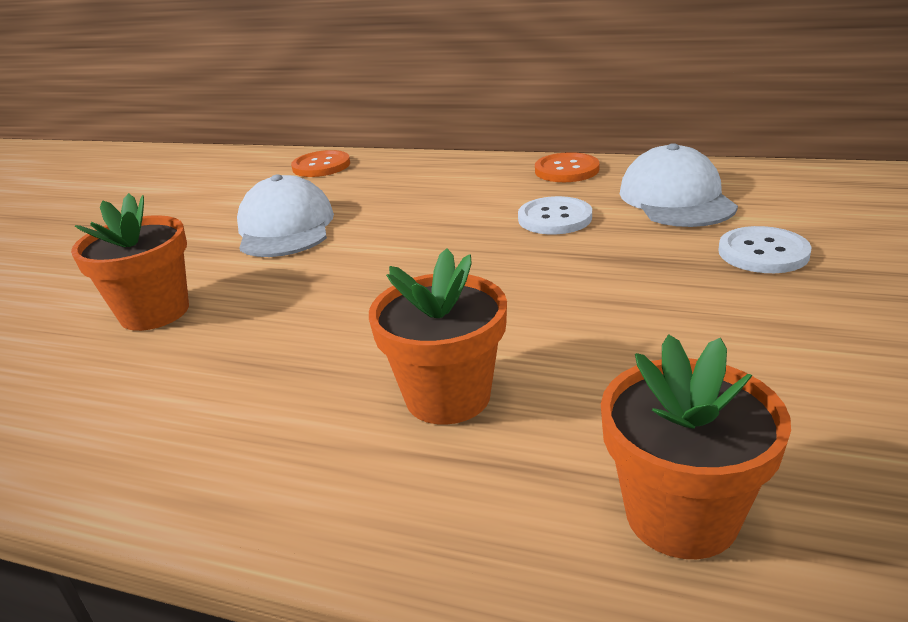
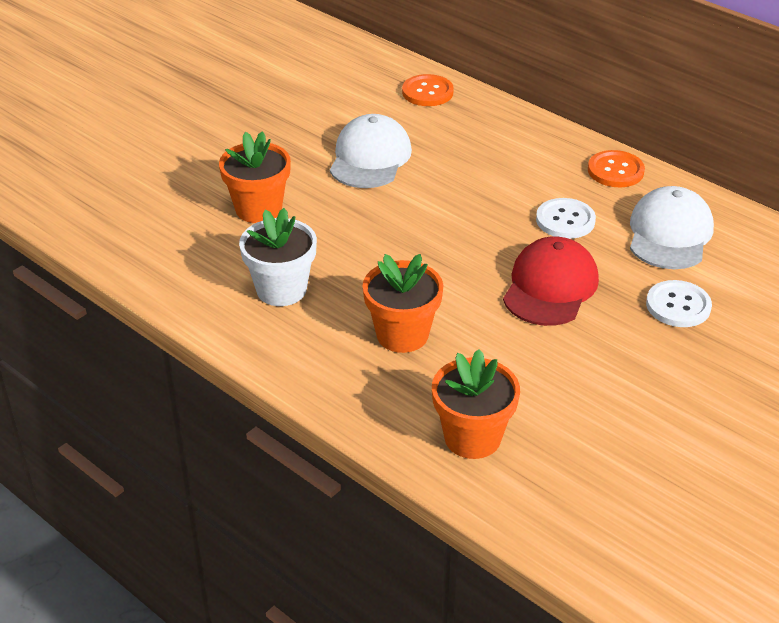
camera: 20 degrees right, 10 degrees up
none -> white flower pot [239,208,317,306]
none -> red cap [503,237,599,326]

